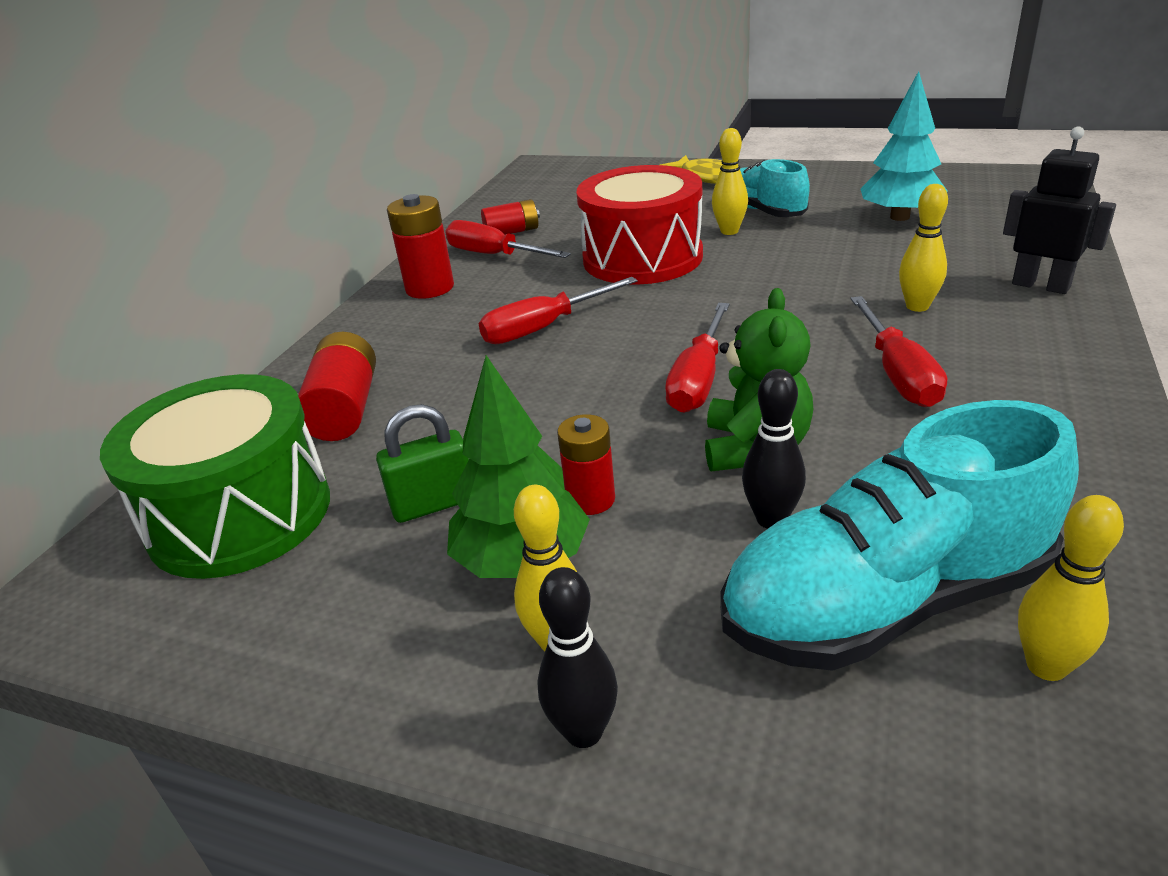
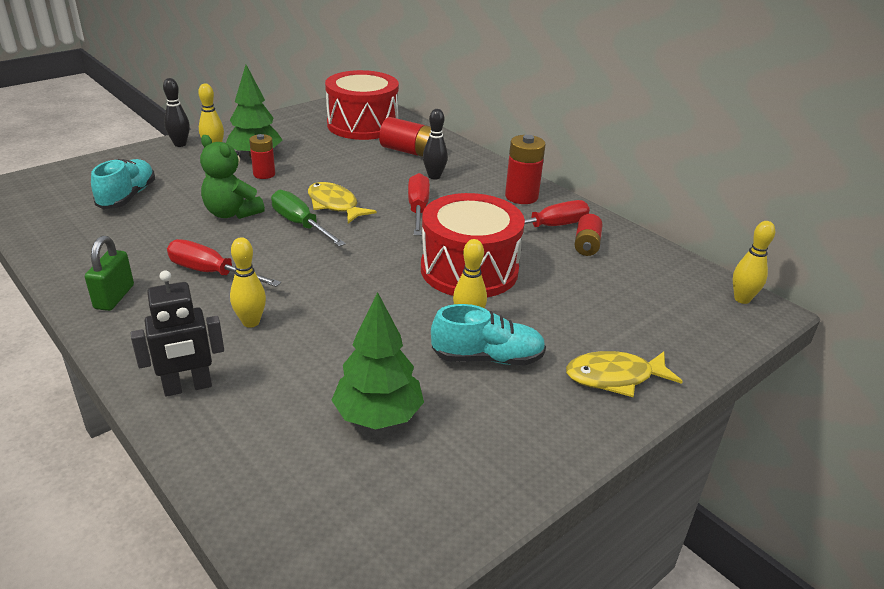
camera: 115 degrees right, 0 degrees up
green drum [100,374,330,579] -> red drum [325,70,399,140]
green padlock [376,404,469,523] -> green padlock moved to [85,235,134,311]
red screwdriver [665,303,730,413] -> green screwdriver [271,190,346,247]
turquoise shoe [720,400,1079,671] -> turquoise shoe [91,159,155,209], size x0.60
black bowling pin [742,369,806,529] -> black bowling pin moved to [423,109,448,180]
turquoise tree [861,71,948,221] -> green tree [331,292,424,429]
yellow bowling pin [1018,495,1124,681] -> yellow bowling pin moved to [733,221,775,304]
none -> yellow fish [308,182,377,223]

